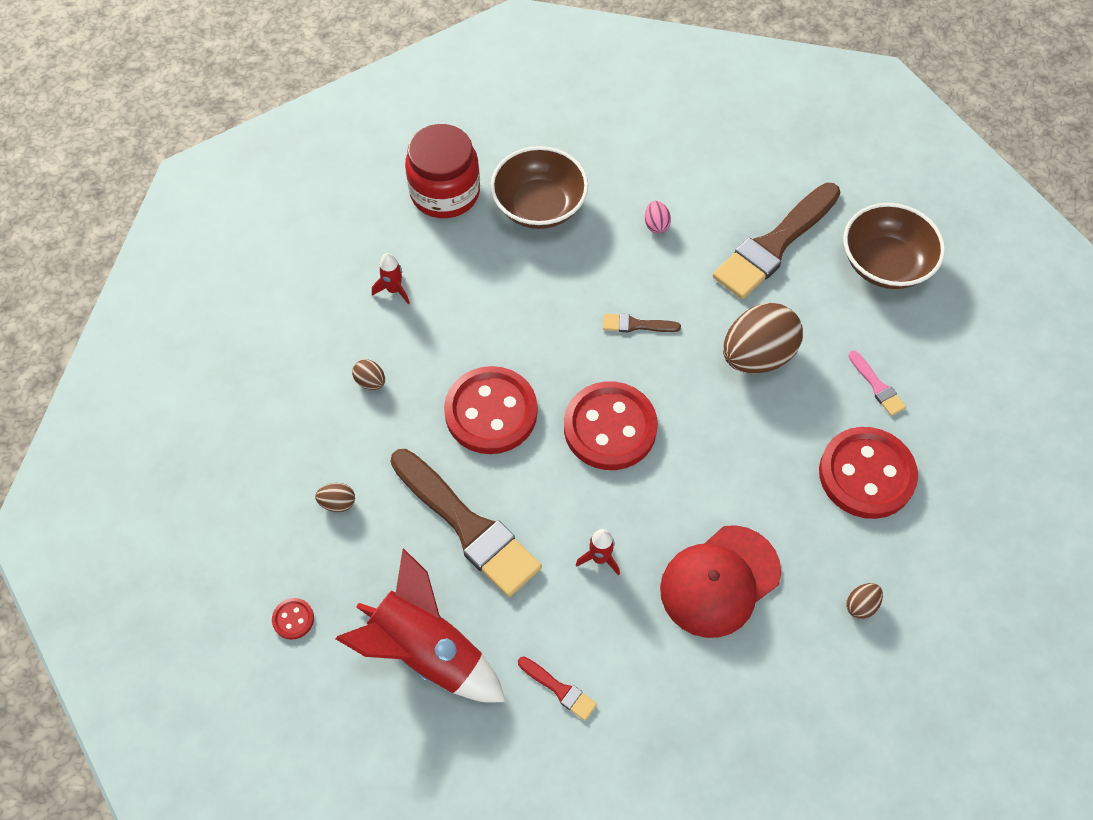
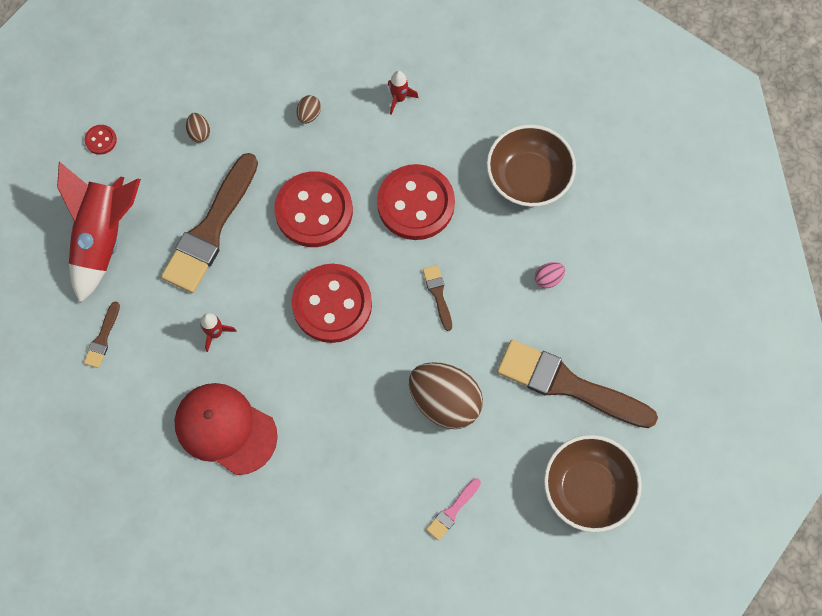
camera: 70 degrees right, 10 degrees up
red jar [405,124,480,218] -> none
red brush [518,656,597,721] -> brown brush [84,301,120,368]
red button [819,427,918,519] -> red button moved to [377,164,455,240]
brown egg [846,583,883,619] -> none

